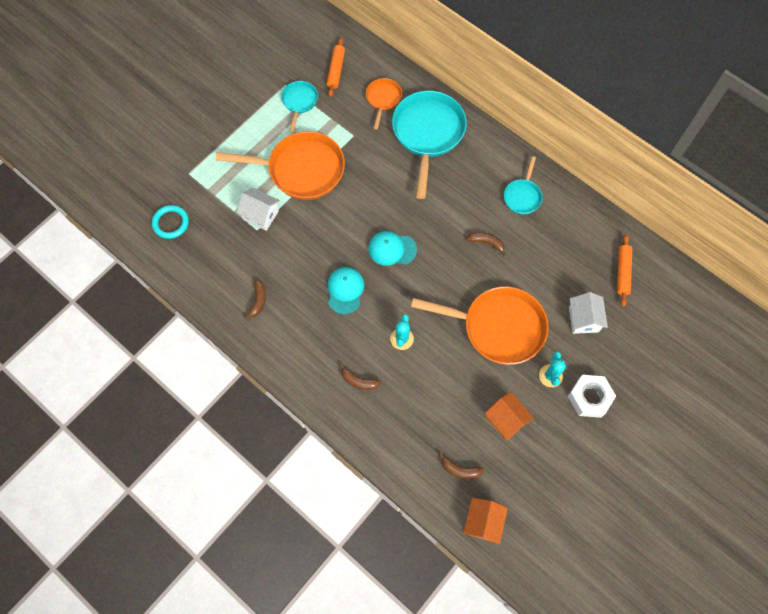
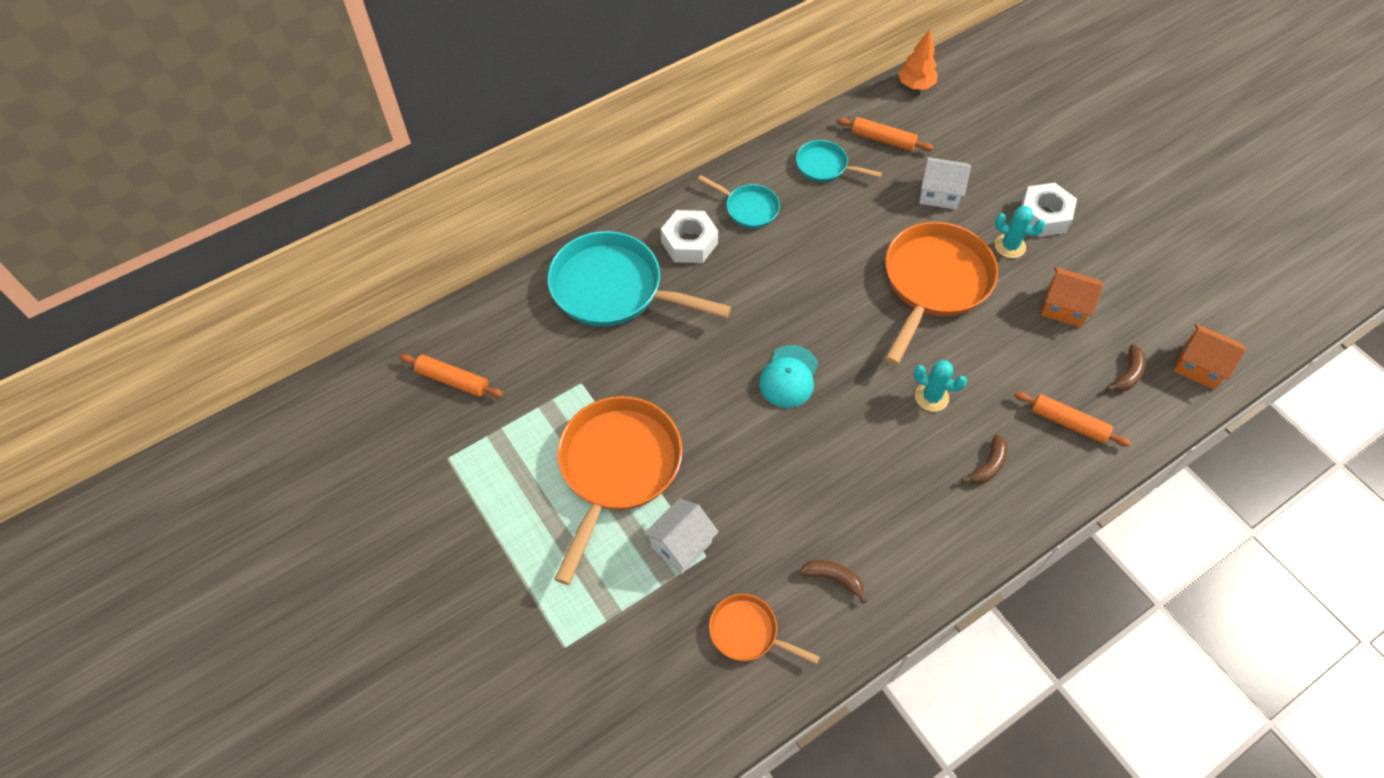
camera: 75 degrees left, 10 degrees down
turquoise ring [152,205,189,239] -> none
turquoise pan [281,81,318,133] -> turquoise pan moved to [796,140,882,182]
turquoise cap [328,267,364,314] -> none
orange pan [366,78,402,130] -> orange pan moved to [709,594,820,664]
brown banana [466,232,506,256] -> none
orange house [485,392,534,440] -> orange house turned 45 degrees clockwise [1041,267,1104,327]
none -> white nut [661,210,718,263]
none -> orange tree [898,29,937,89]
none -> orange rolling pin [1014,391,1131,447]

